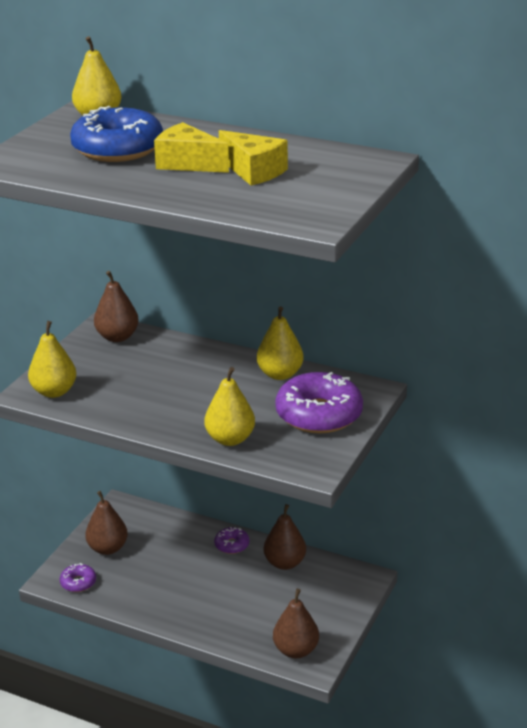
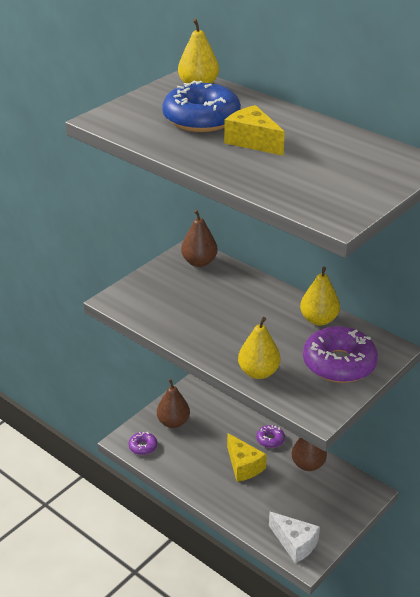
camera: 15 degrees right, 5 degrees up
yellow pear [28,321,76,398] -> none
yellow cheese [219,130,288,185] -> yellow cheese moved to [227,433,267,482]
brown pear [273,589,319,658] -> white cheese [269,512,320,563]

